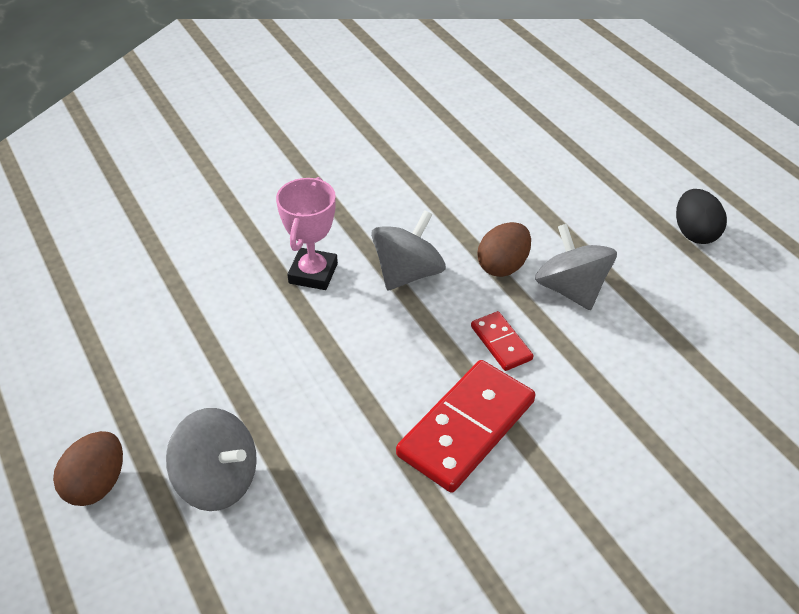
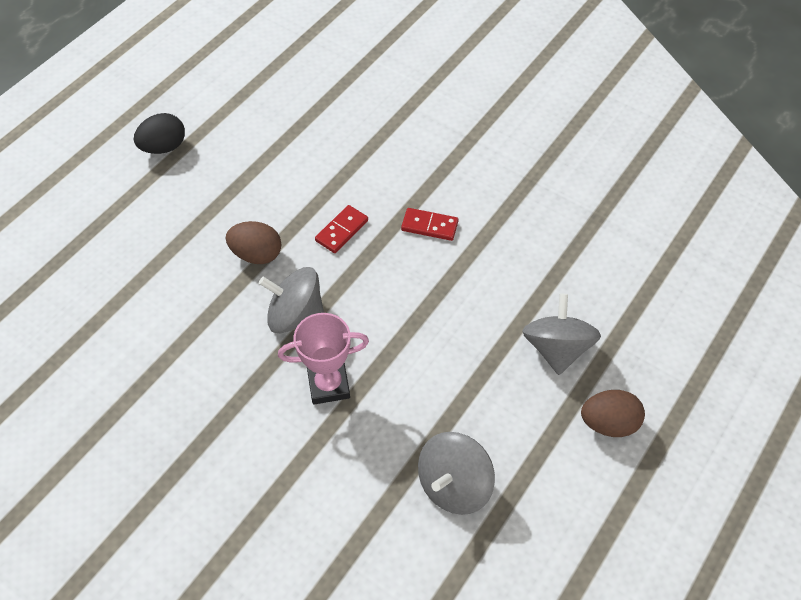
camera: 115 degrees left, 10 degrees up
red domino [396,360,535,493] -> red domino [401,208,458,241], size x0.51
grey spinning top [535,224,617,310] -> grey spinning top moved to [418,432,495,515]

